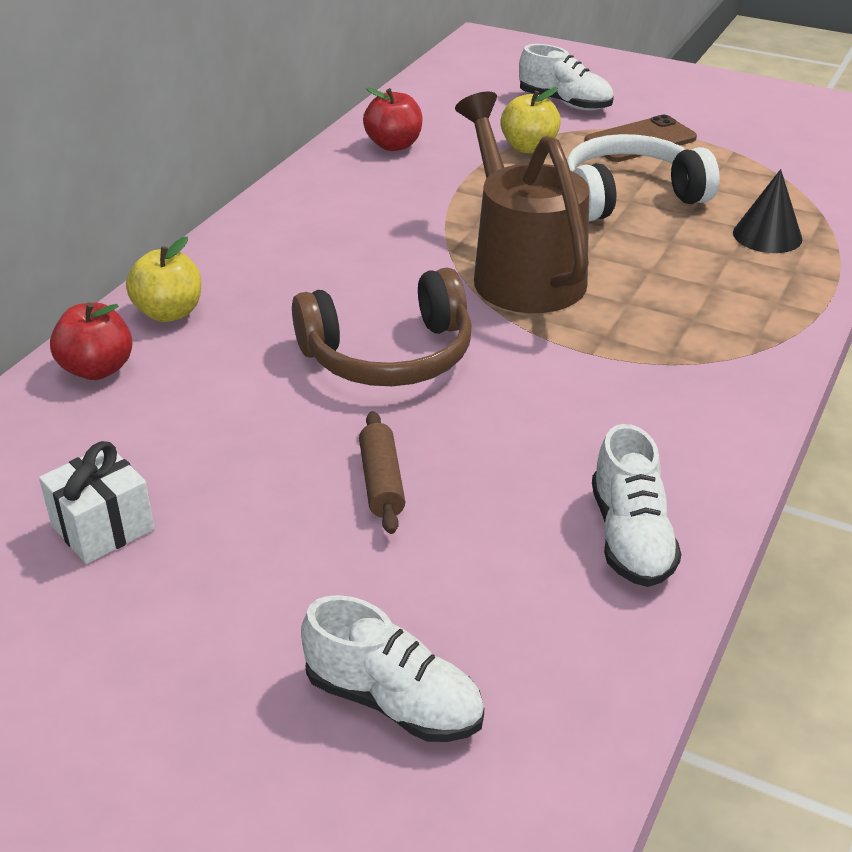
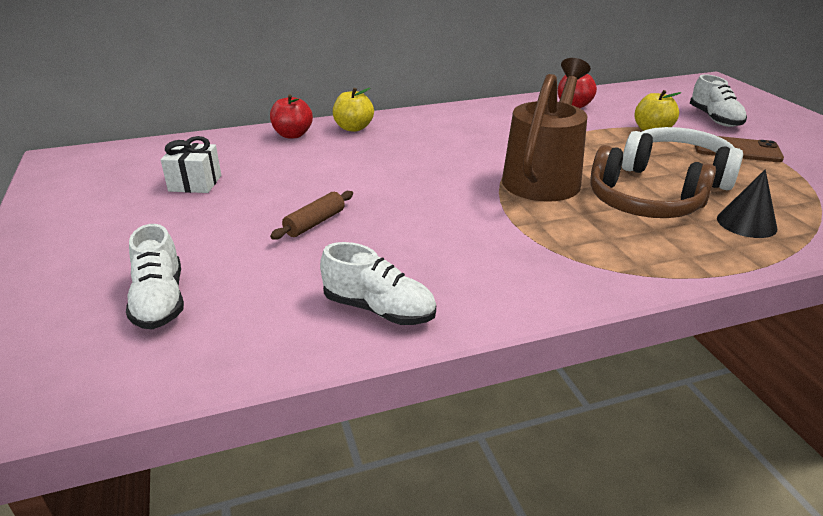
camera: 45 degrees right, 5 degrees down
brown headphones [292,267,472,386] -> brown headphones moved to [590,145,716,218]
white shoe [592,424,681,587] -> white shoe turned 105 degrees counterclockwise [320,242,436,325]

